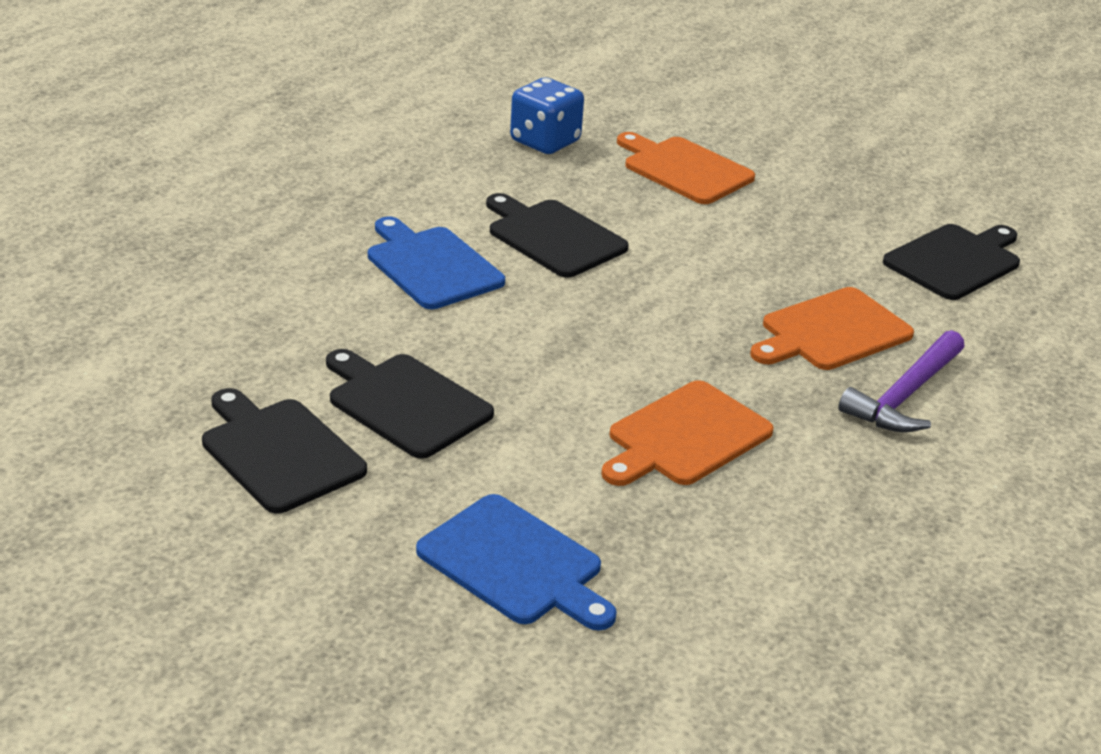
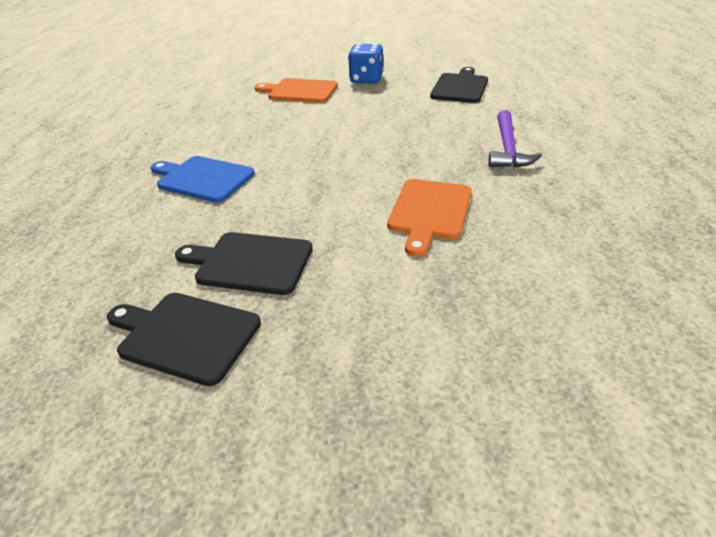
camera: 25 degrees left, 5 degrees up
blue cutting board [416,494,617,631] -> none
black cutting board [486,193,629,278] -> none
blue dice [510,78,584,154] -> blue dice moved to [348,43,384,84]
orange cutting board [750,287,914,370] -> none

